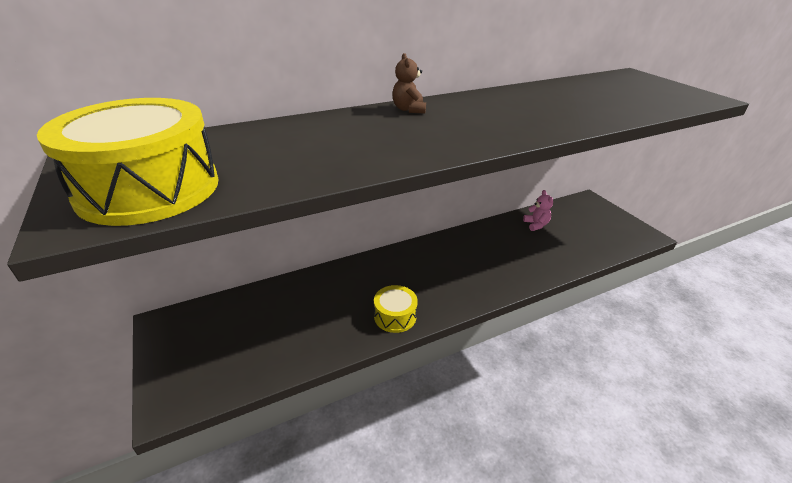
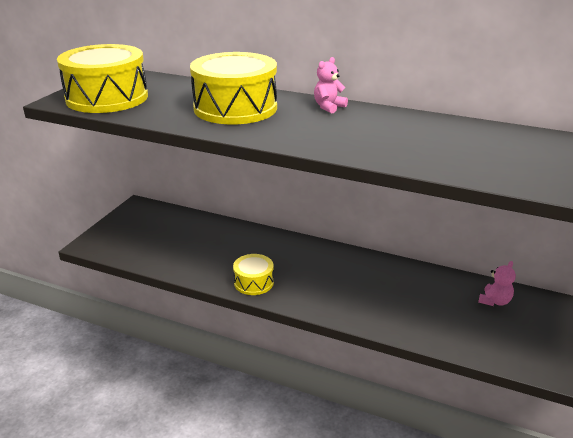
camera: 50 degrees right, 5 degrees down
brown teddy bear [392,53,426,113] -> pink teddy bear [314,57,348,113]
none -> yellow drum [190,52,277,124]

